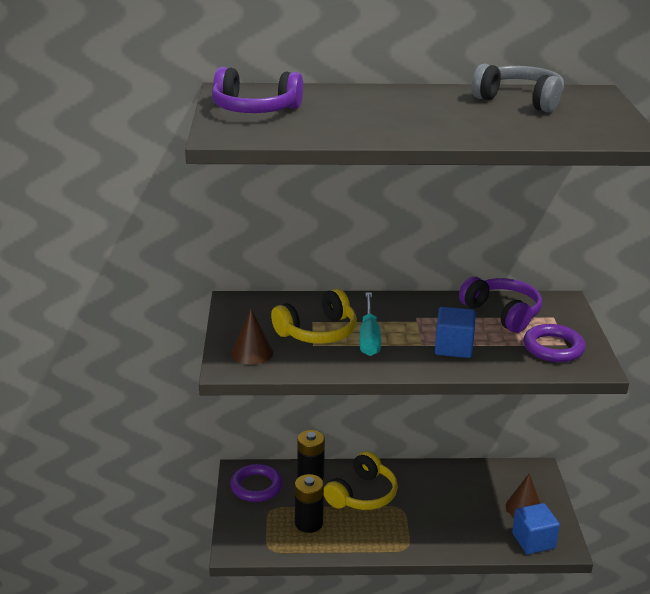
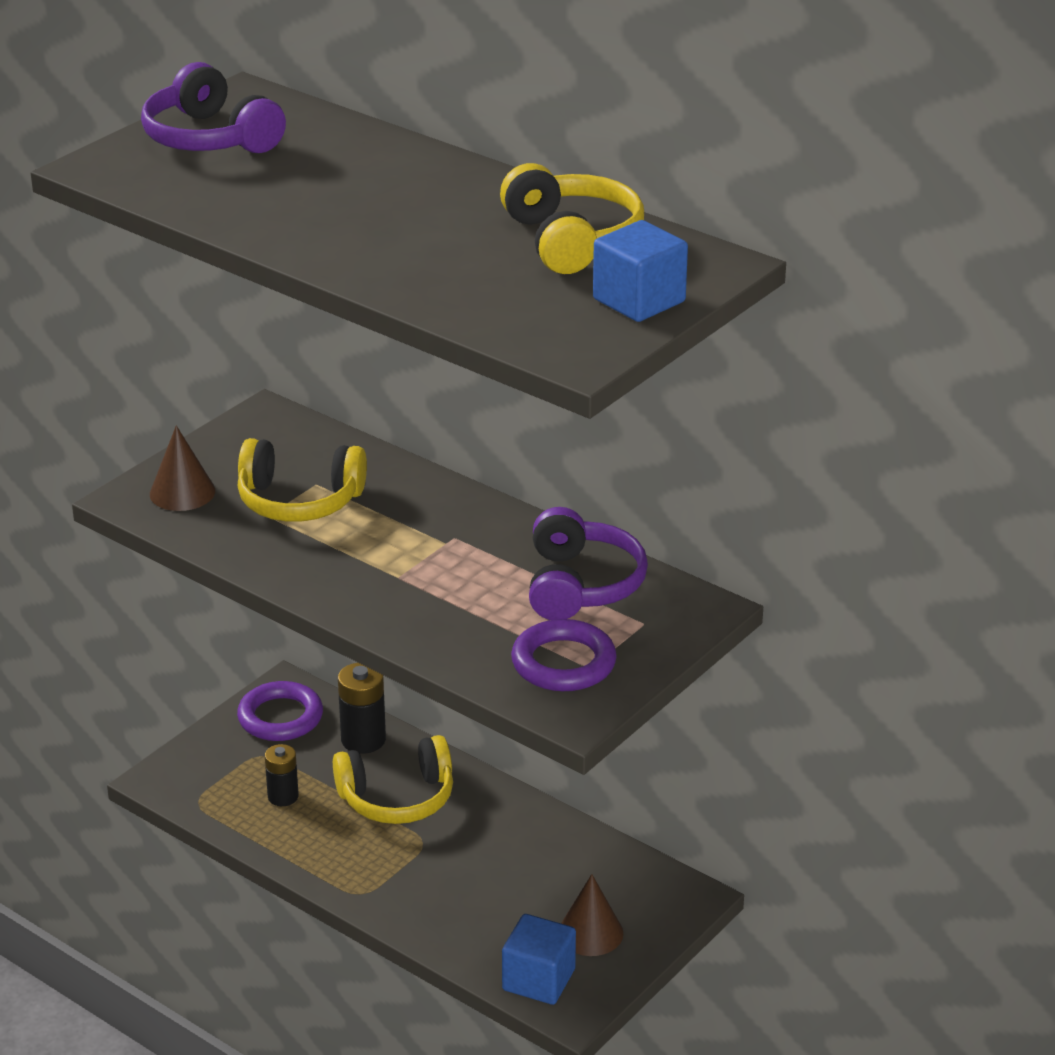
camera: 40 degrees right, 5 degrees up
black battery [295,474,324,533] -> black battery [265,744,299,806], size x0.67
turquoise screwdriver [359,293,381,356] -> none
blue cube [435,307,476,358] -> blue cube moved to [593,220,688,322]
grey headphones [472,63,564,113] -> yellow headphones [500,163,644,274]

